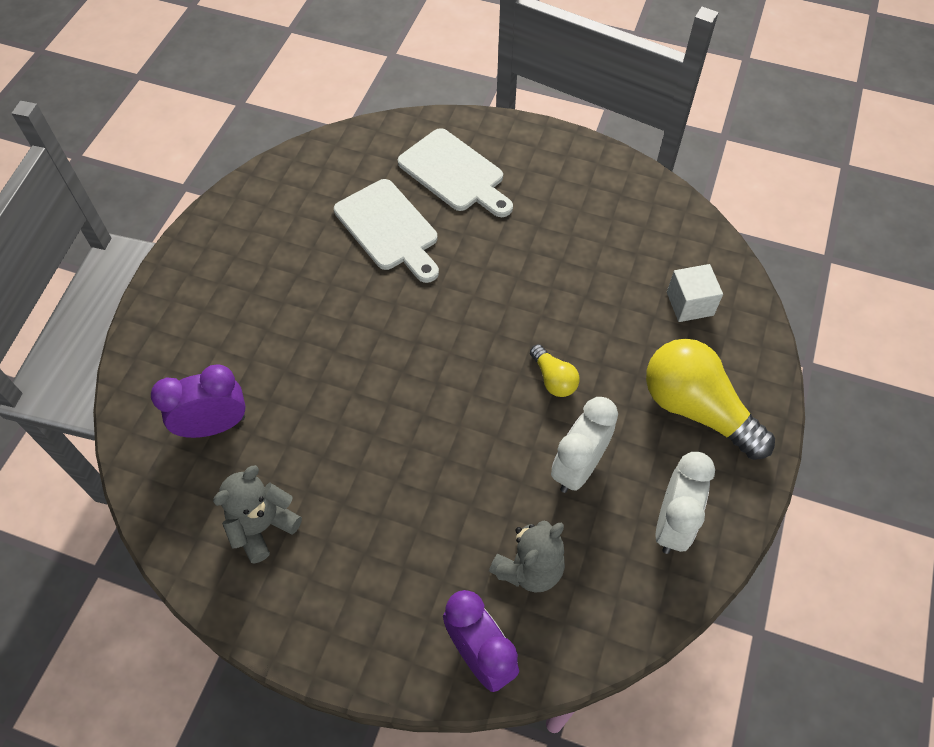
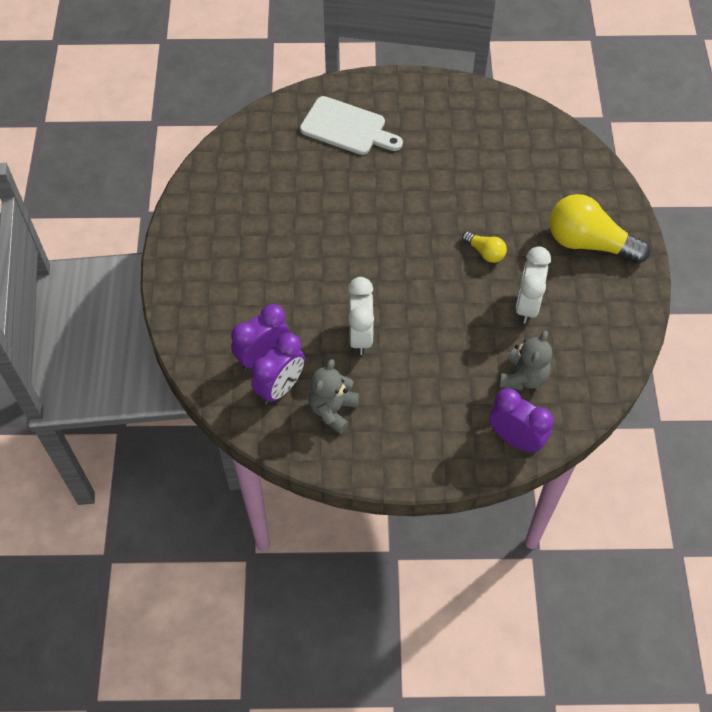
camera: 20 degrees left, 0 degrees up
white cutting board [334,179,439,283] -> none
white clock [655,452,715,554] -> white clock moved to [348,277,374,355]
white cube [667,264,723,322] -> none
none -> purple clock [251,333,305,404]

